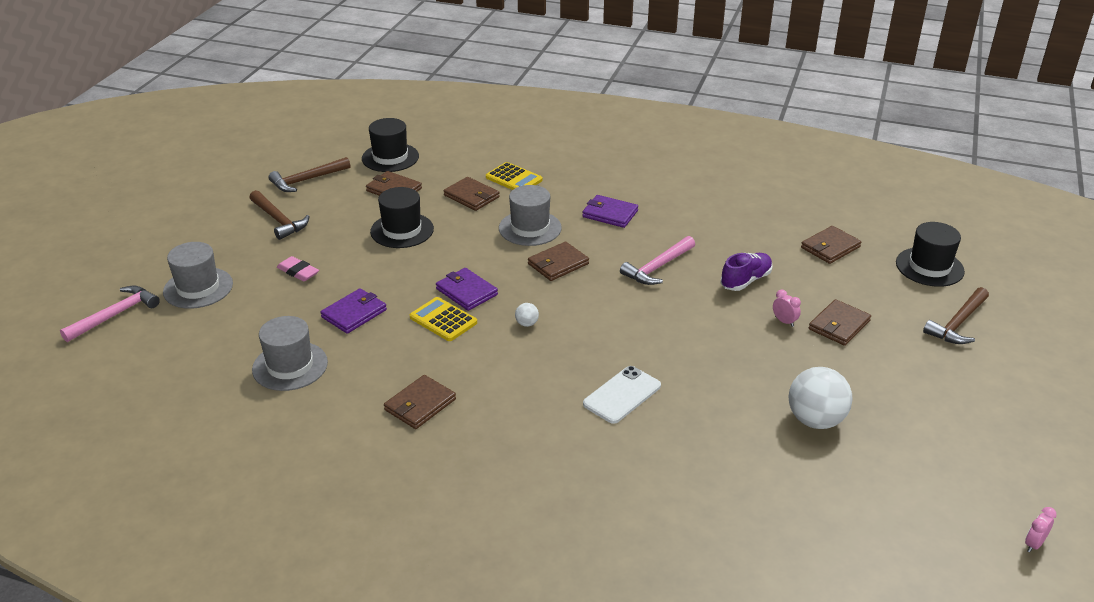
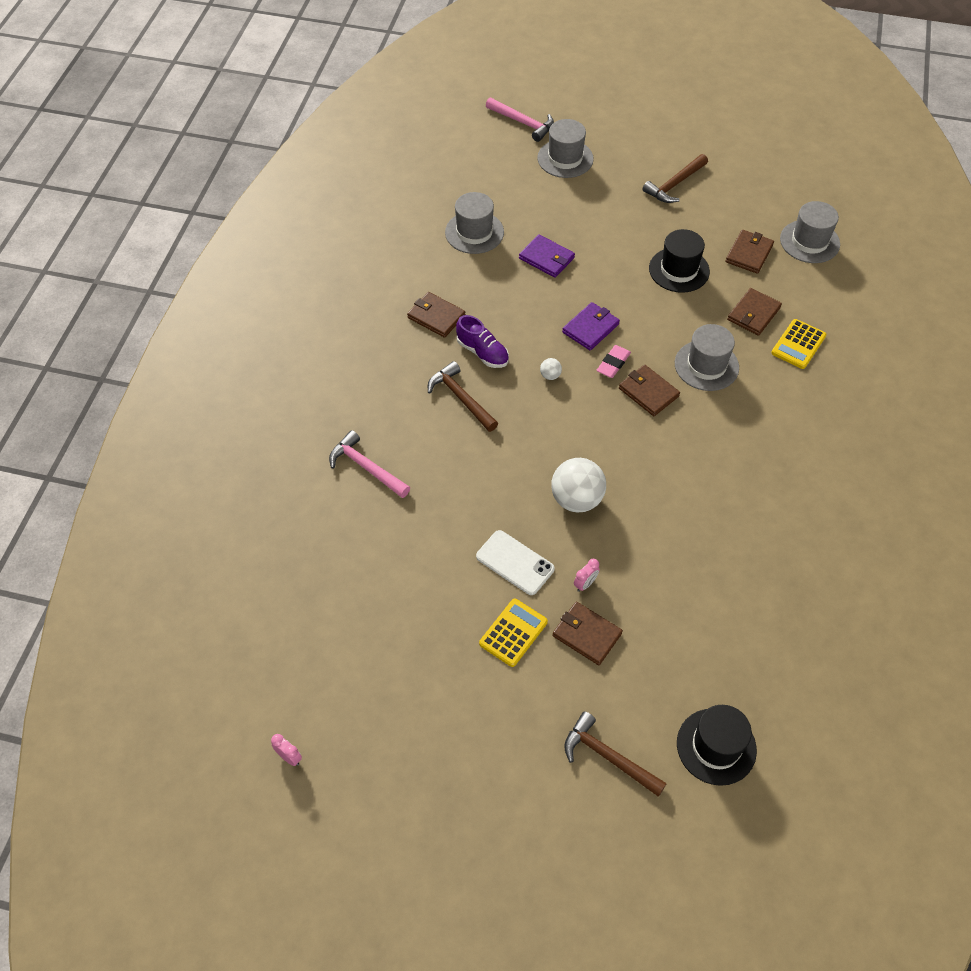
camera: 85 degrees right, 20 degrees up
brown hammer [269,157,350,192] -> brown hammer moved to [428,361,498,432]
pink eraser [277,256,319,282] -> pink eraser moved to [596,345,631,378]
black hat [362,118,419,172] -> grey hat [780,201,840,263]
yellow calculator [410,297,477,341] -> yellow calculator moved to [479,599,548,667]
purple wallet [582,195,638,228] -> none
white phone [583,366,661,424] -> white phone moved to [476,530,555,595]
pink hammer [620,236,695,285] -> pink hammer moved to [329,430,410,498]
purple shoe [720,253,773,291] -> purple shoe moved to [456,315,509,368]
white ball [789,367,853,429] -> white ball moved to [551,458,606,513]
brown wallet [801,226,861,264] -> none

